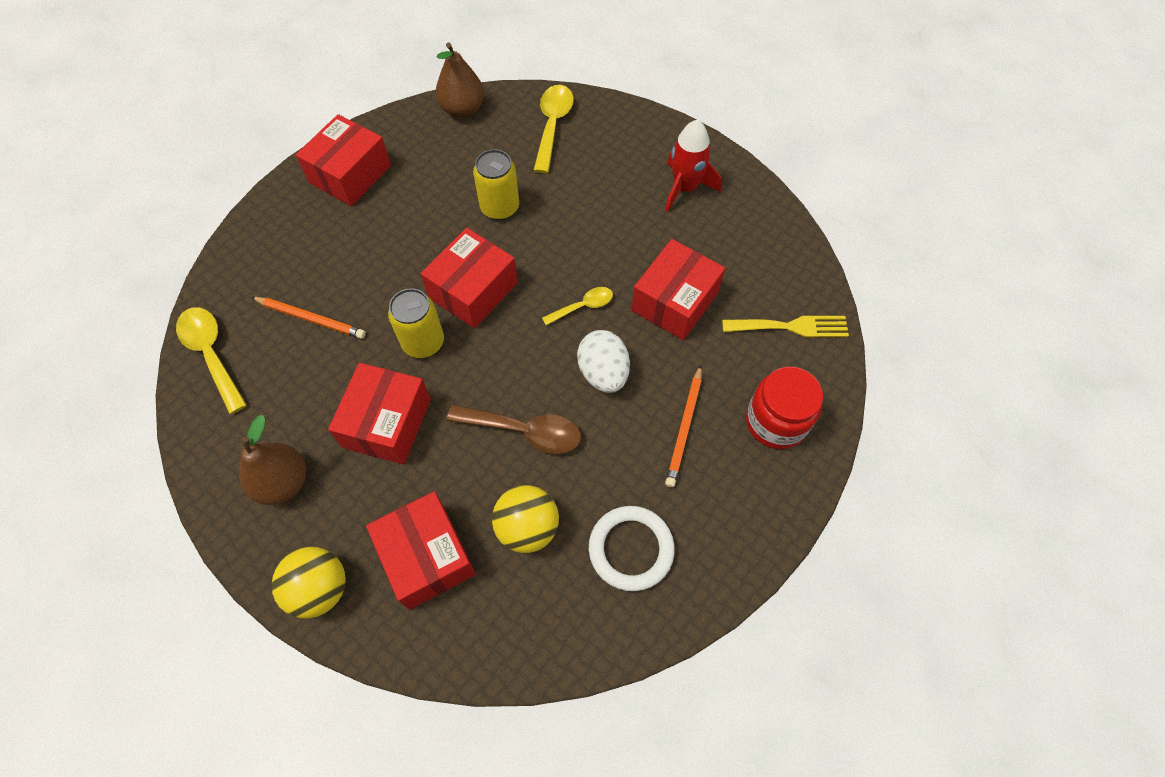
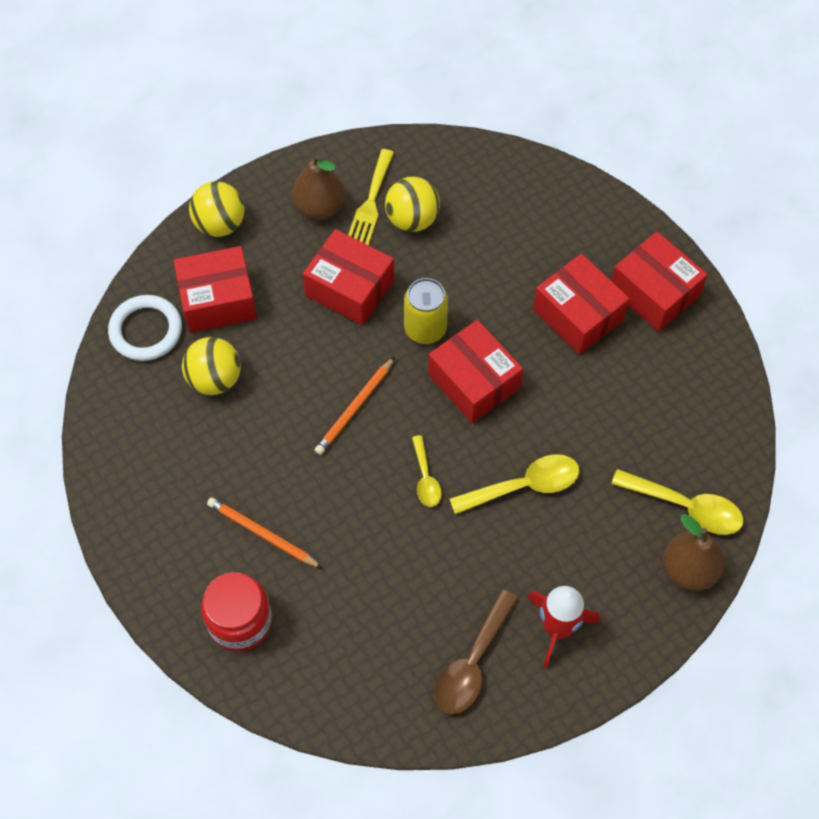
camera: 105 degrees right, 0 degrees up
yellow spoon [176,307,247,414] -> yellow spoon moved to [449,454,580,515]
orange pencil [251,297,366,339] -> orange pencil moved to [315,357,395,455]
brown pear [436,43,484,118] -> brown pear moved to [663,514,725,590]
brown spoon [447,405,581,454] -> brown spoon moved to [435,590,518,714]
yellow can [473,149,519,220] -> none
white egg [577,330,630,393] -> none
white ring [589,506,675,591] -> white ring moved to [108,295,182,361]
red box [631,239,725,340] -> red box moved to [533,254,630,355]
yellow fork [722,316,849,337] -> yellow fork moved to [348,149,394,245]
none -> yellow ball [385,177,440,232]

